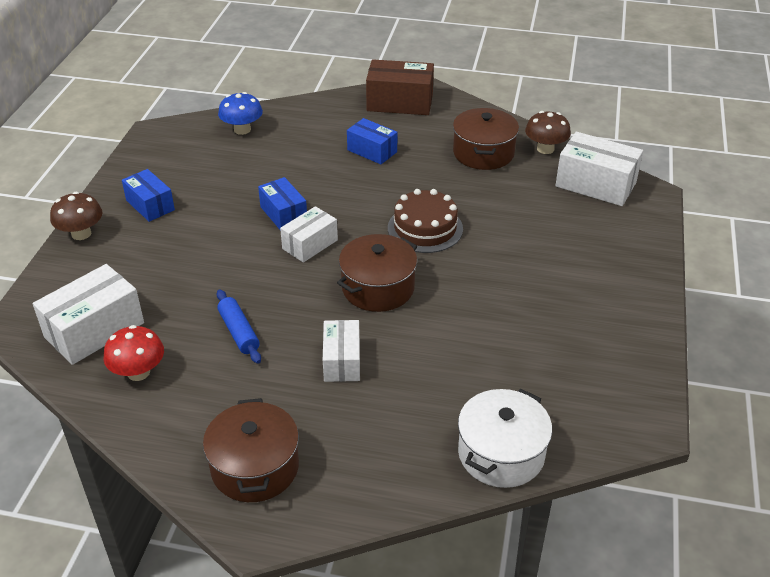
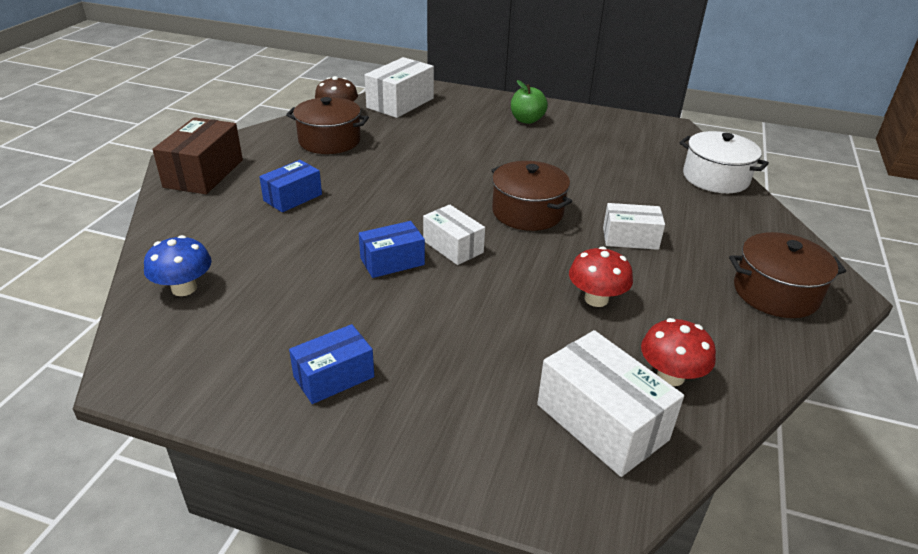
camera: 85 degrees left, 5 degrees down
brown mushroom [50,192,102,240] -> none
blue rolling pin [217,289,261,364] -> red mushroom [569,247,633,307]
brown cake [388,189,463,253] -> none
none -> green apple [511,80,548,124]

